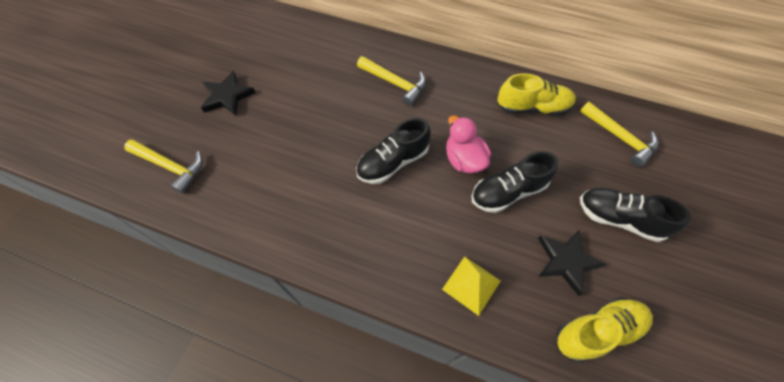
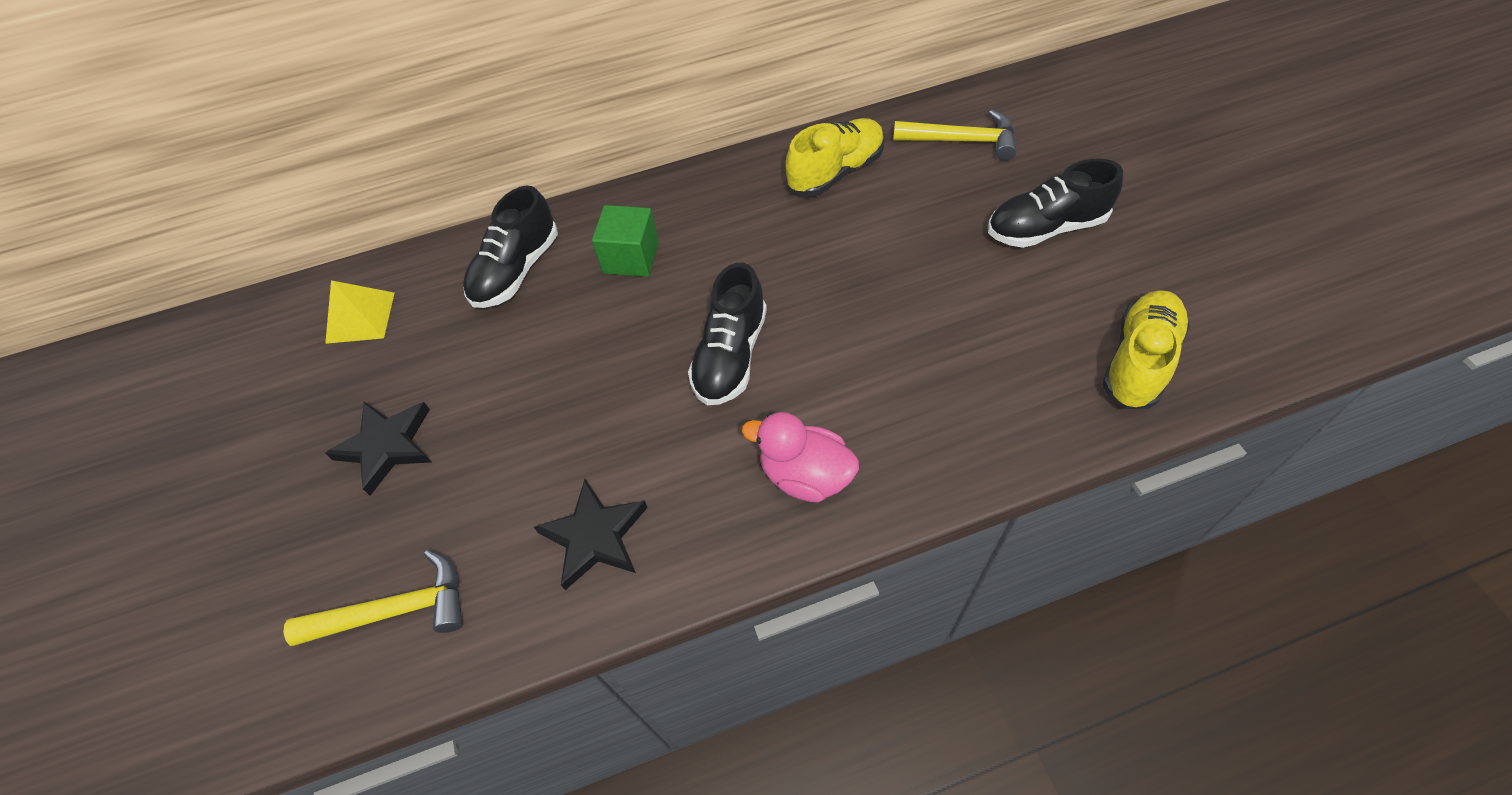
camera: 35 degrees left, 5 degrees down
yellow hammer [357,56,426,106] -> green cube [592,205,659,277]
yellow pyramid [442,257,500,316] -> yellow pyramid moved to [325,280,394,344]
pink duck [446,115,491,173] -> pink duck moved to [742,412,859,502]
black shoe [471,151,558,213] -> black shoe moved to [463,186,558,308]
black star [538,230,606,296] -> black star moved to [534,479,648,590]

